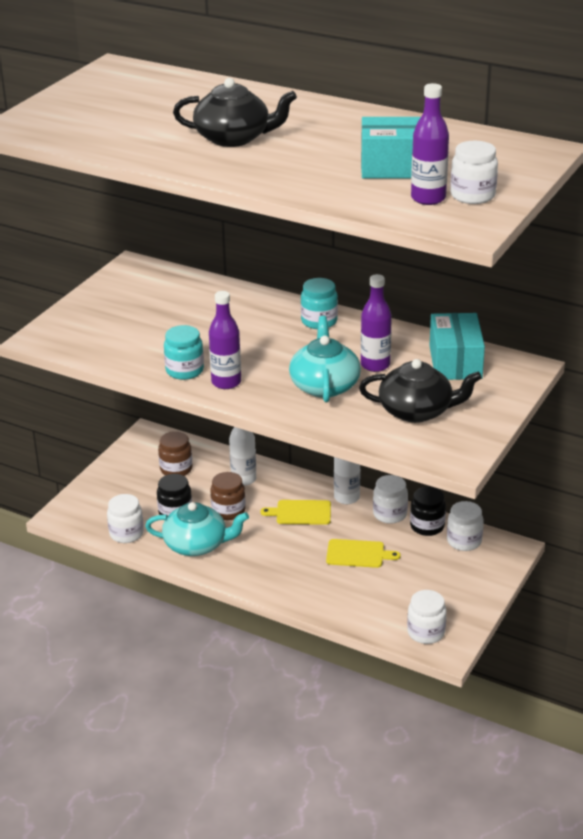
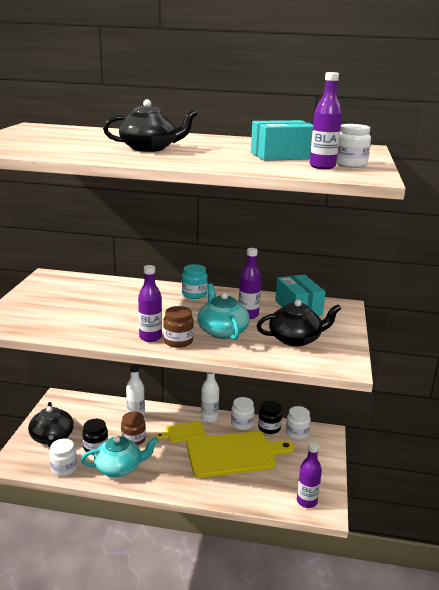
camera: 20 degrees left, 10 degrees down
brown jar [158,431,192,476] -> brown jar moved to [163,306,194,348]
turquoise jar [164,325,204,380] -> none
yellow cutting board [326,539,401,568] -> yellow cutting board [186,431,295,478], size x2.12
white jar [407,590,446,644] -> purple bottle [297,442,322,508]
none -> black teapot [28,402,74,447]

